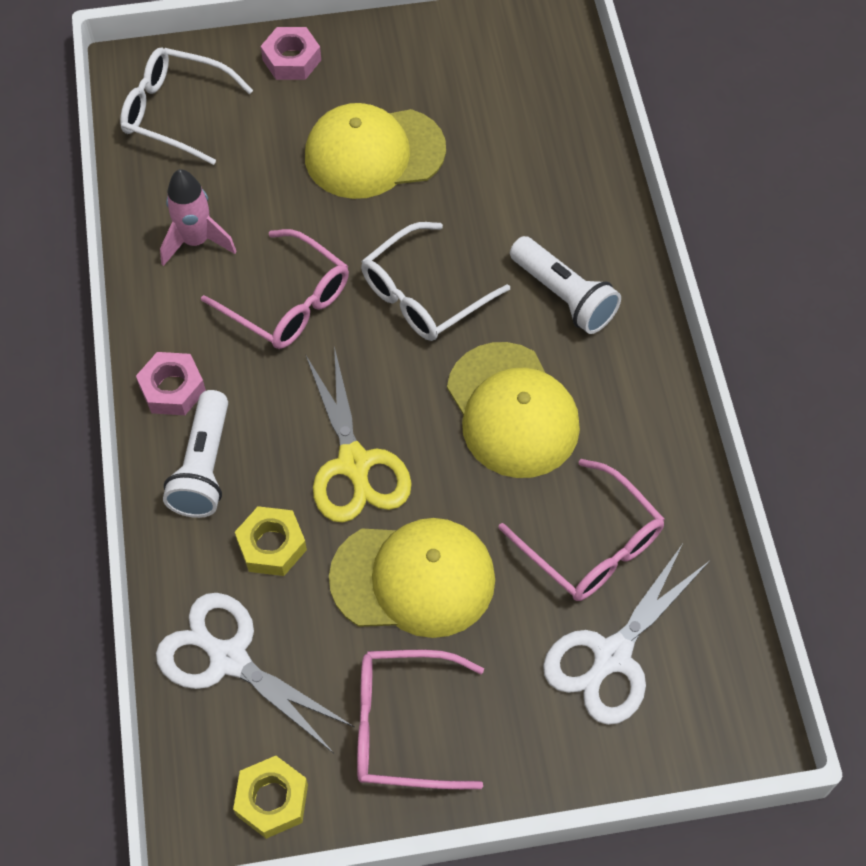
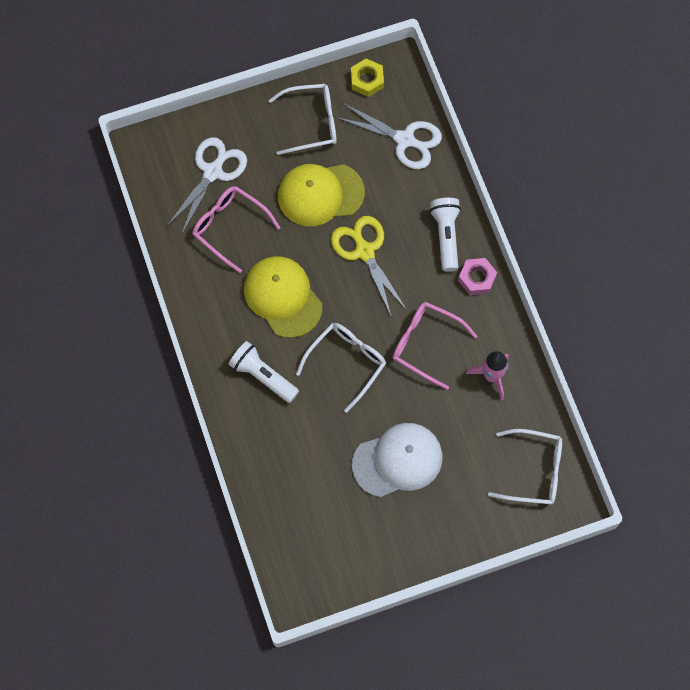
camera: 170 degrees right, 10 degrees up
yellow nut [235,506,307,576] -> none
pink nut [261,27,321,80] -> none
yellow cap [305,103,446,199] -> white cap [352,423,442,497]
pink glasses [357,649,484,789] -> white glasses [269,84,337,155]

